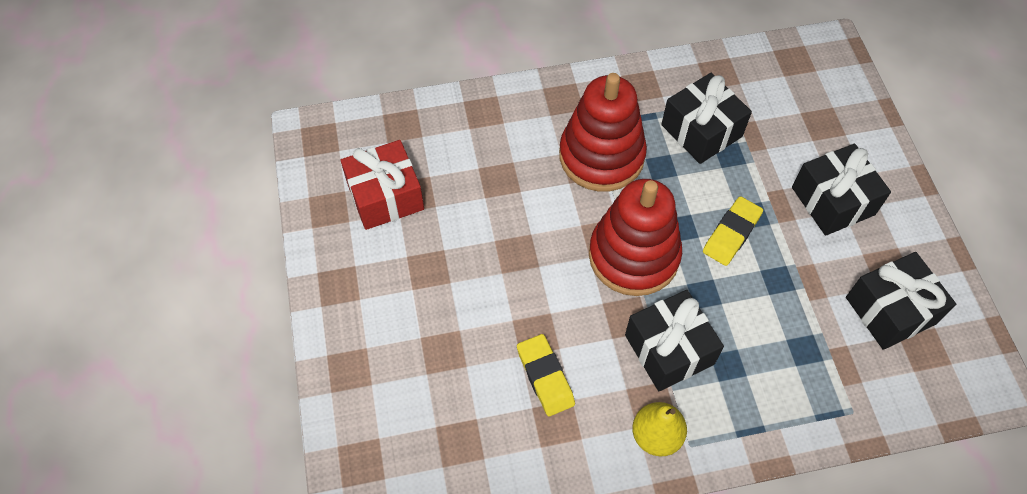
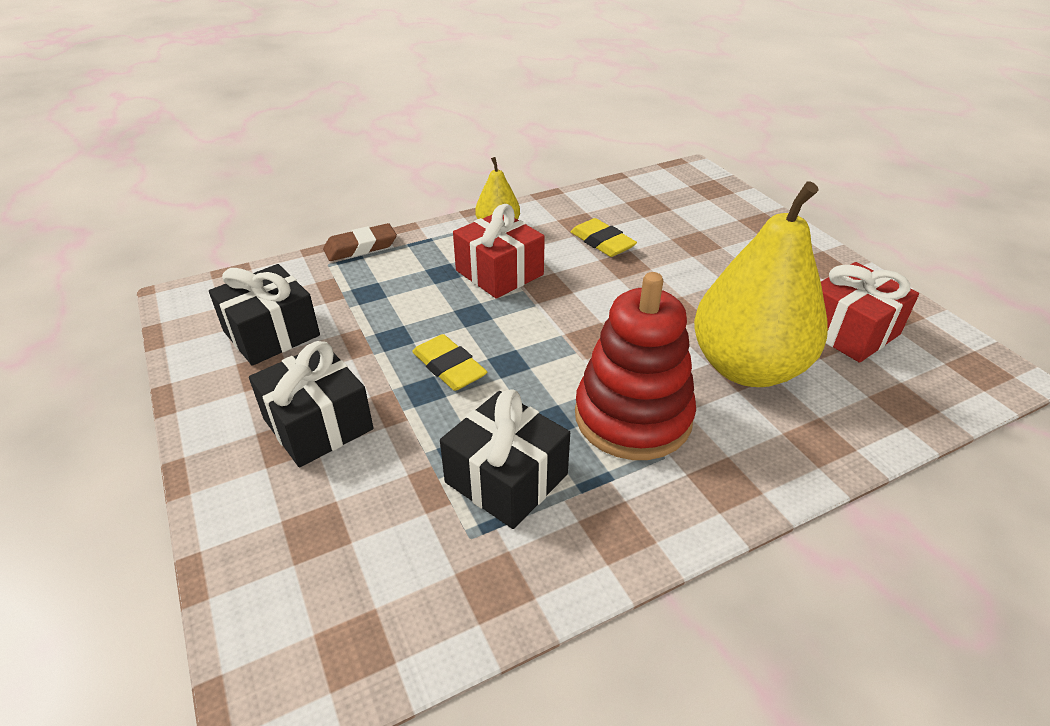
camera: 165 degrees right, 20 degrees down
red stacking toy [589,179,682,296] -> none
black gift [625,290,724,391] -> red gift [453,204,545,298]
yellow eraser [703,196,763,266] -> yellow eraser turned 60 degrees counterclockwise [412,334,487,391]
none -> brown eraser [323,223,397,261]
none -> yellow pear [694,181,828,387]

